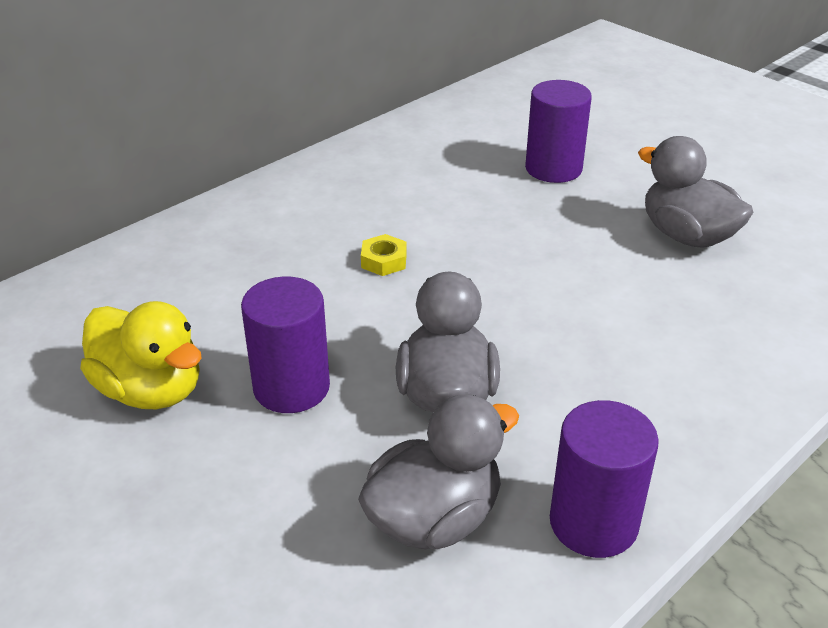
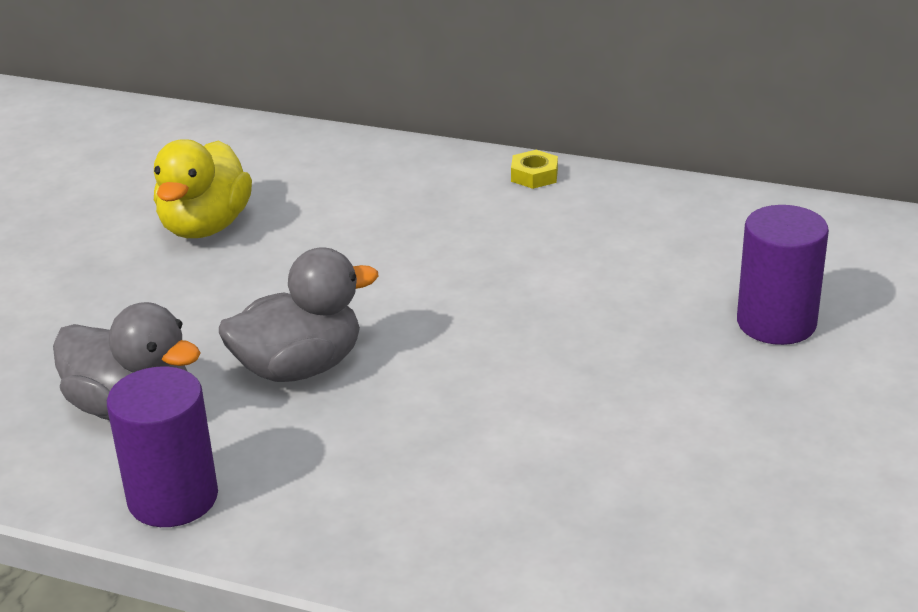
camera: 65 degrees right, 5 degrees down
purple cylinder [241,276,330,413] -> none
yellow nut [361,234,407,276] -> yellow nut moved to [511,150,558,189]
grey duck [638,136,753,248] -> none

